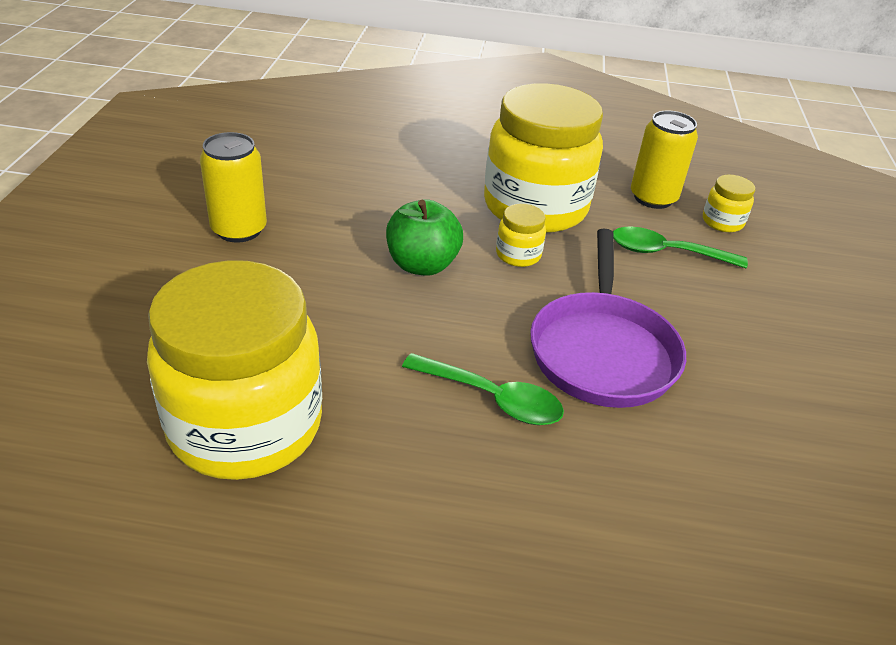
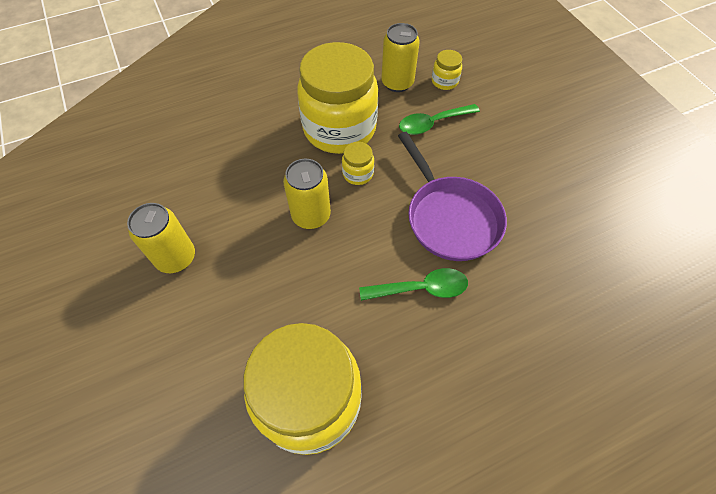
camera: 30 degrees left, 20 degrees up
green apple [386,199,463,276] -> yellow can [283,159,331,229]

